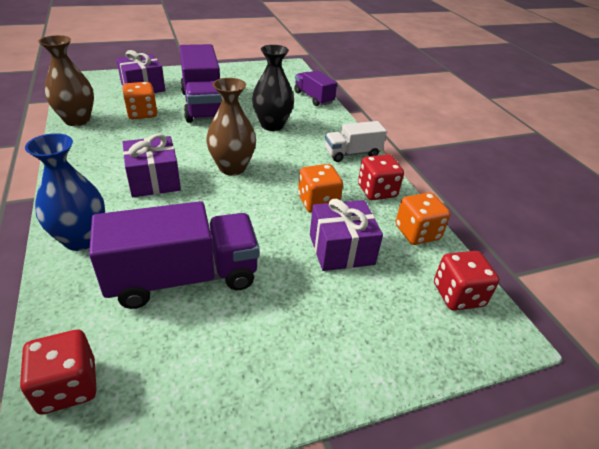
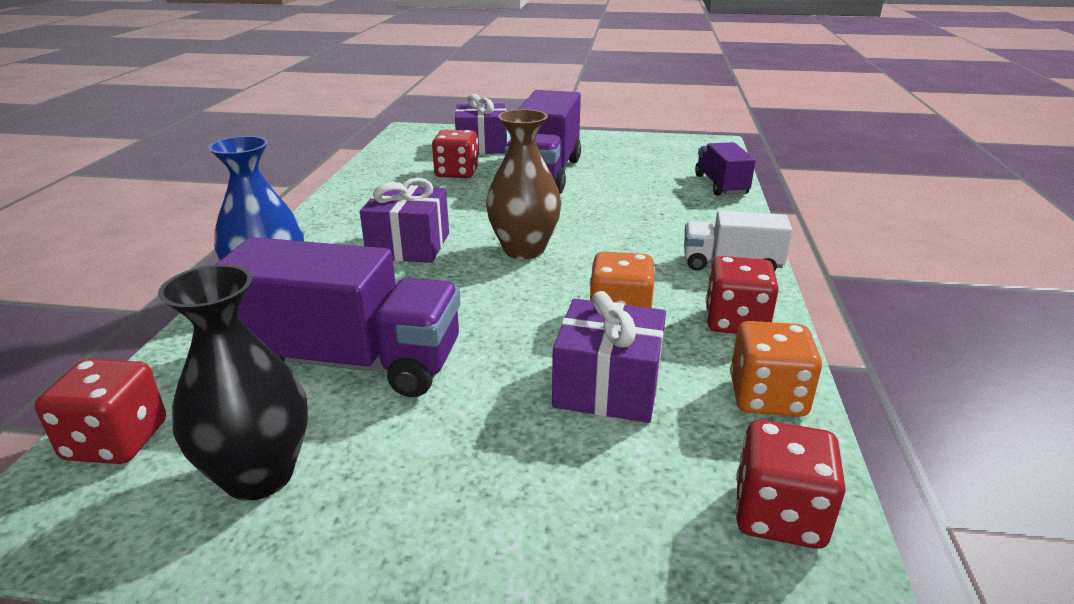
camera: 30 degrees right, 10 degrees down
brown vase [38,35,94,126] -> none
orange dice [122,82,157,119] -> red dice [432,130,479,178]
black vase [252,45,294,131] -> black vase moved to [158,264,308,501]

